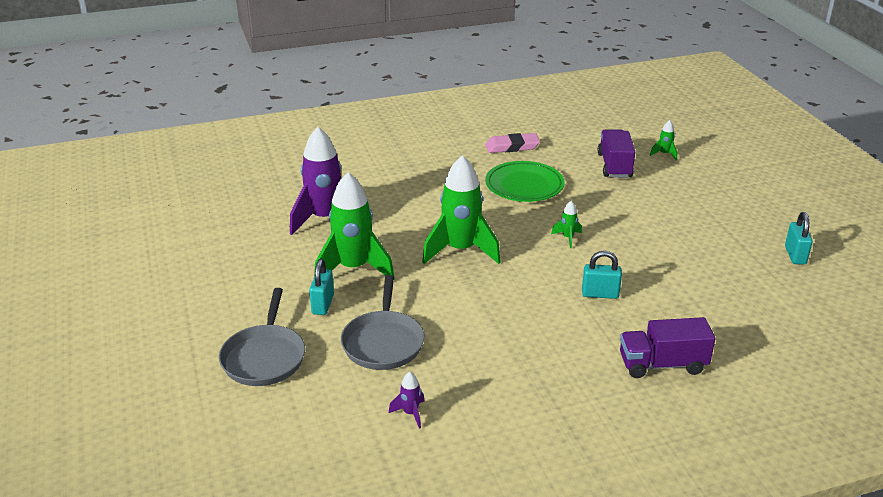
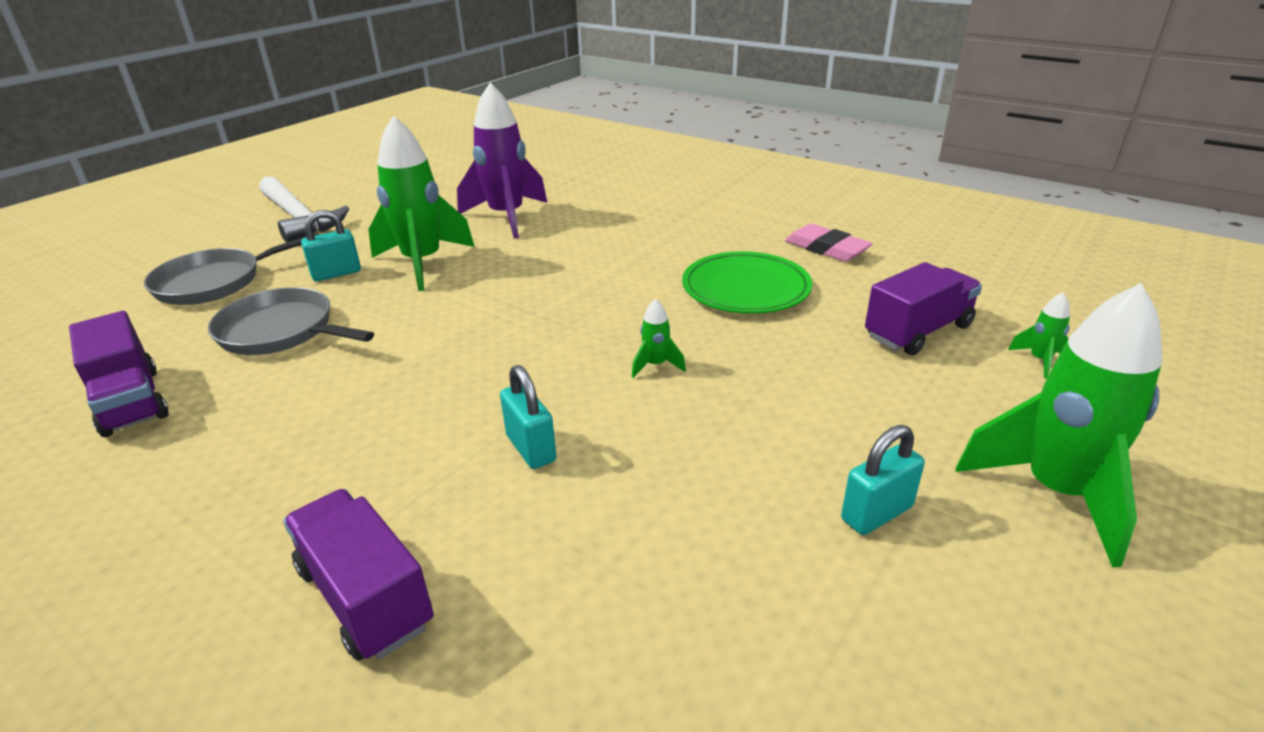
camera: 55 degrees right, 0 degrees up
grey pan [341,275,425,370] -> grey pan turned 60 degrees clockwise [208,287,374,355]
purple rocket [389,372,425,429] -> purple truck [69,311,169,437]
green rocket [422,155,501,264] -> green rocket moved to [955,283,1162,568]
turquoise padlock [785,212,813,265] -> turquoise padlock moved to [841,425,925,535]
none -> white hammer [259,176,349,243]

